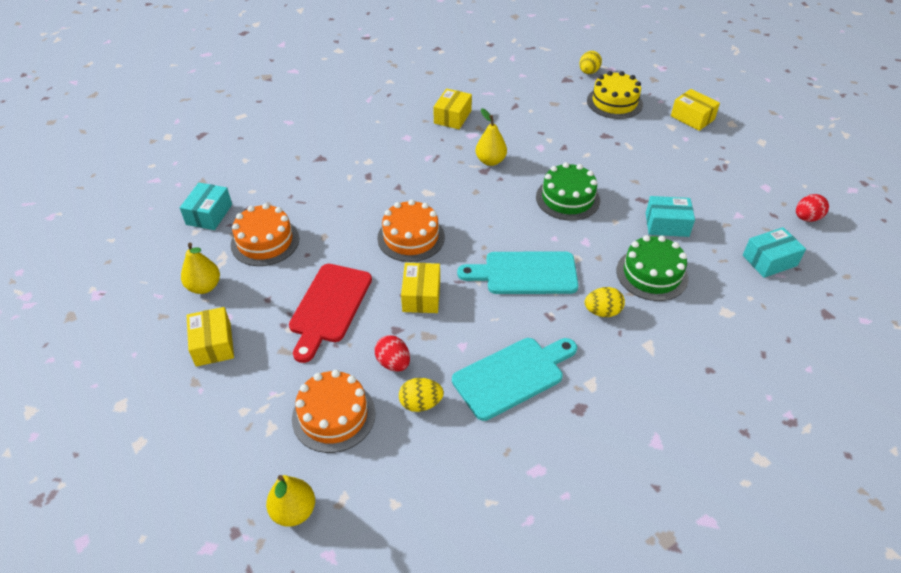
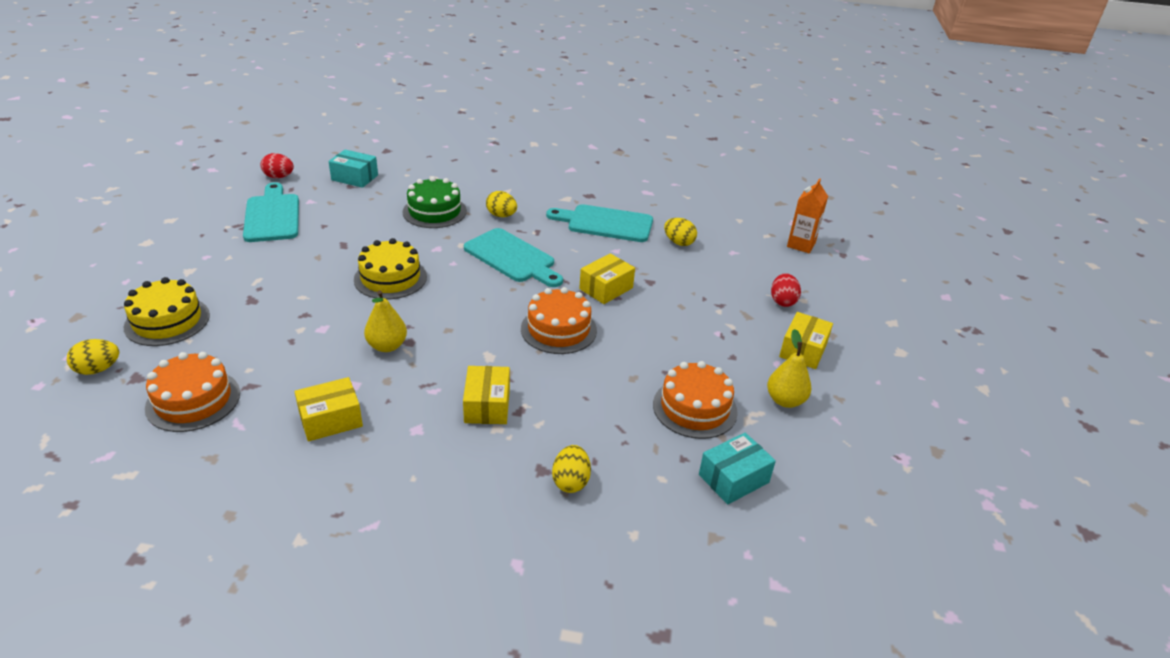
camera: 140 degrees left, 10 degrees down
yellow pear [266,475,315,527] -> orange carton [787,178,828,253]
red cutting board [289,264,372,363] -> none
orange cake [292,370,376,453] -> orange cake moved to [145,352,240,432]
red egg [375,335,410,372] -> red egg moved to [771,273,801,307]
green cake [536,162,600,221] -> yellow cake [354,238,427,299]
turquoise box [646,196,695,237] -> none
yellow box [671,89,720,131] -> yellow box moved to [463,366,510,424]
none -> turquoise cutting board [243,182,299,242]
none -> yellow egg [552,445,591,493]

